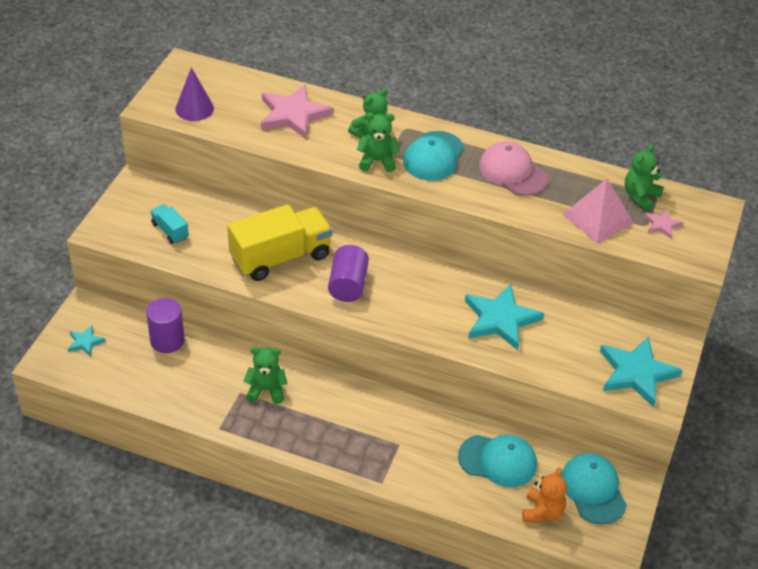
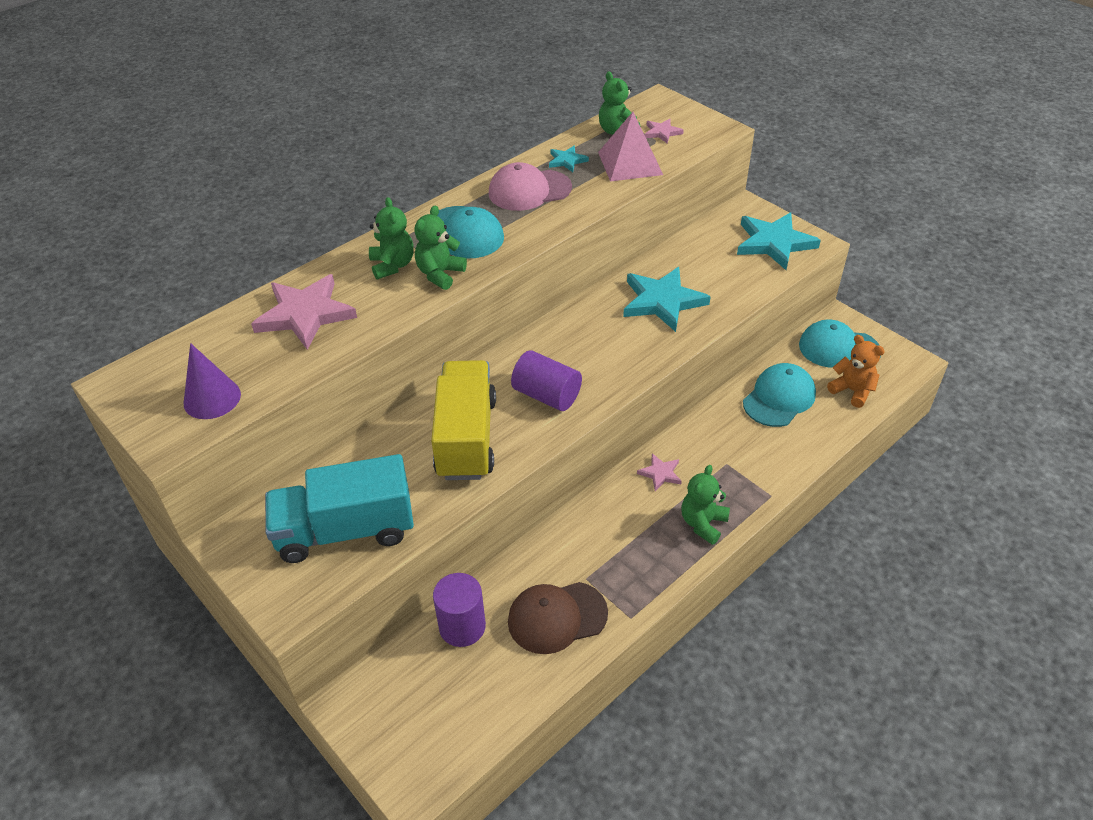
camera: 60 degrees left, 0 degrees up
turquoise star [68,325,105,356] -> turquoise star moved to [549,146,589,172]
turquoise truck [150,204,189,244] -> turquoise truck [265,454,414,563], size x2.16
green teddy bear [243,347,288,404] -> green teddy bear moved to [681,465,730,545]
none -> brown cap [508,582,608,654]
none -> pink star [637,453,682,491]

